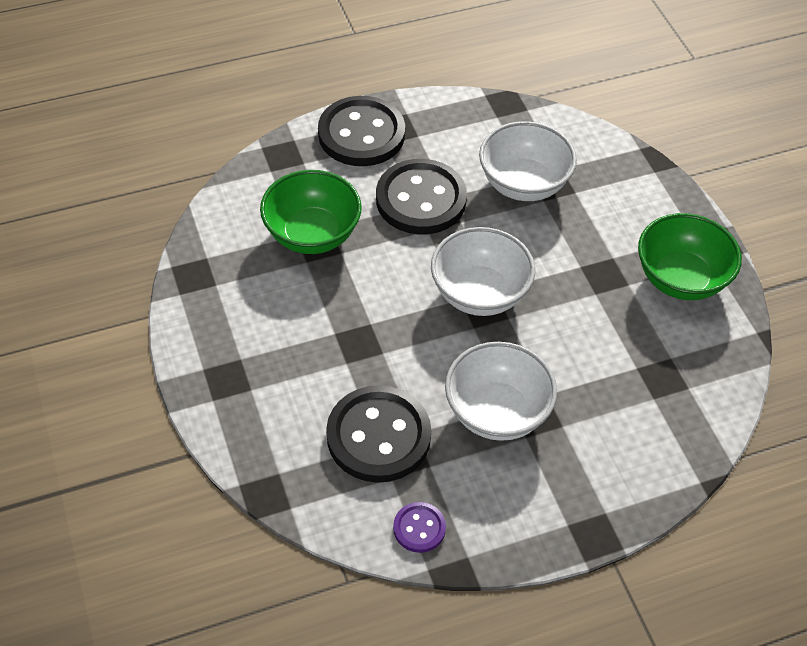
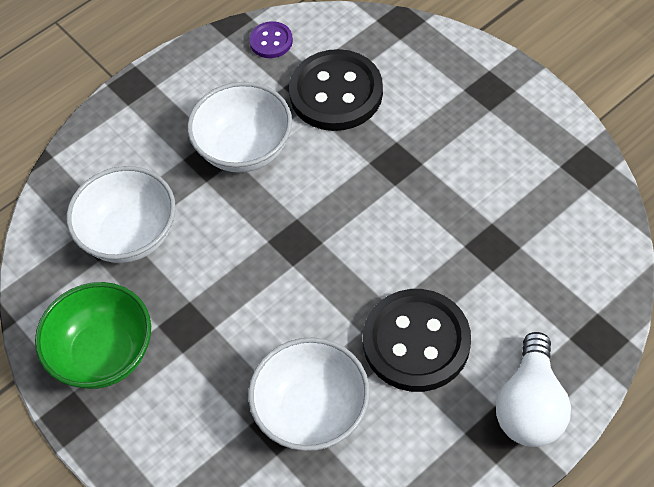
camera: 165 degrees right, 5 degrees up
green bowl [260,170,362,254] -> none
black button [318,96,405,166] -> white light bulb [496,332,571,447]
white bowl [431,227,535,316] -> white bowl moved to [67,166,176,263]

